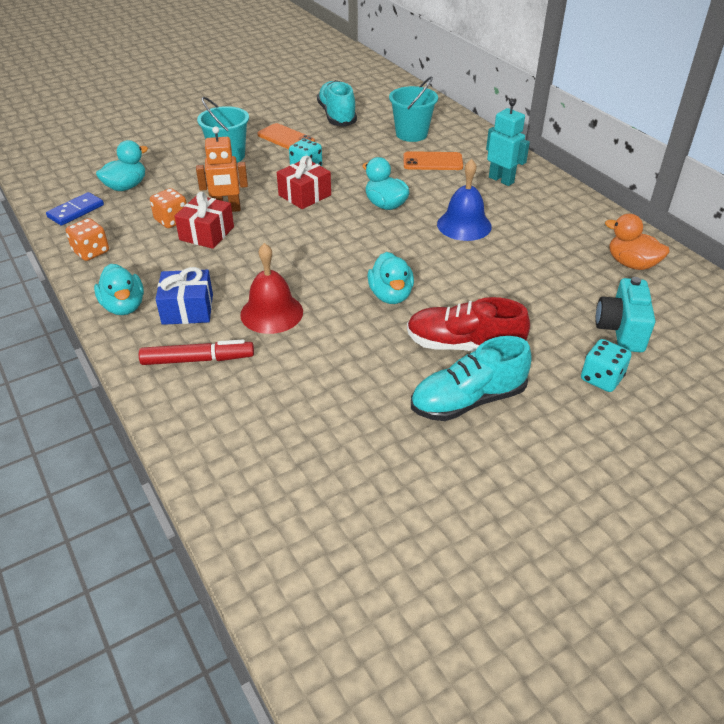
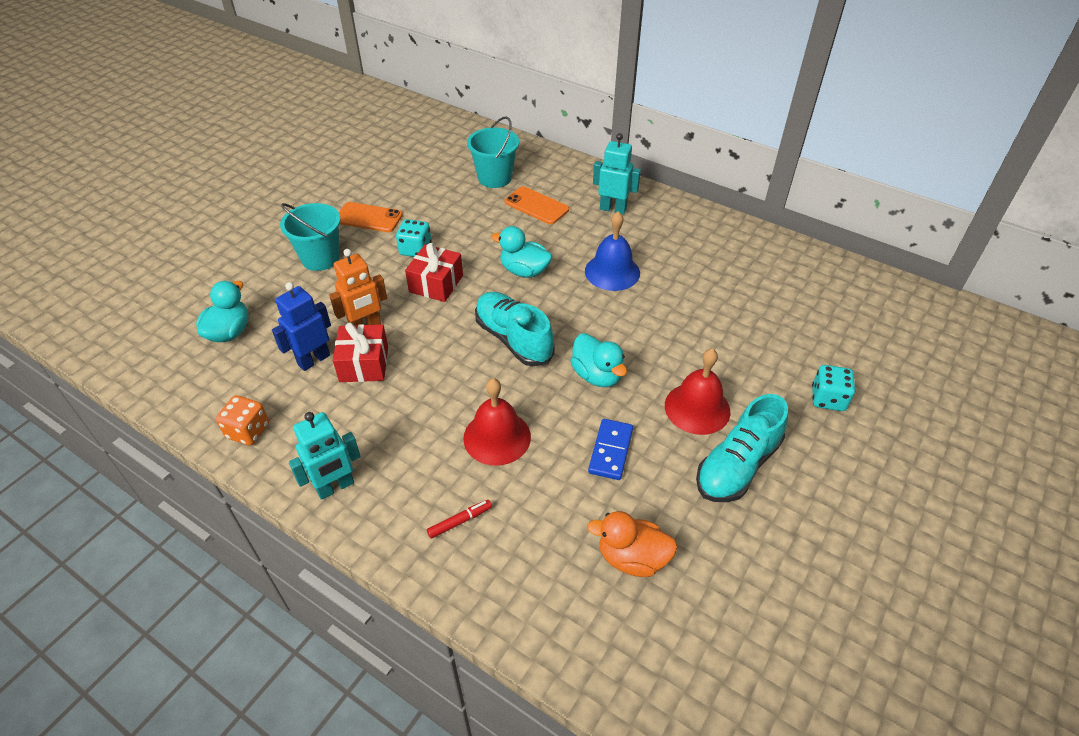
camera: 25 degrees left, 5 degrees up
blue domino [46,192,104,226] -> blue domino moved to [588,419,633,480]
turquoise duck [94,264,144,315] -> turquoise robot [289,412,361,500]
red marker [139,339,254,365] -> red marker [427,500,492,539], size x0.56
orange dice [150,188,187,228] -> blue robot [272,282,331,371]
blue gift [156,267,213,325] -> none
turquoise shoe [317,80,357,127] -> turquoise shoe moved to [475,292,555,367]
orange phone [403,151,463,170] -> orange phone turned 60 degrees clockwise [505,186,569,224]
red shoe [407,297,530,352] -> red bell [665,349,730,435]
turquoise camera [595,277,655,352] -> none
orange duck [605,214,670,270] -> orange duck moved to [587,511,678,577]

